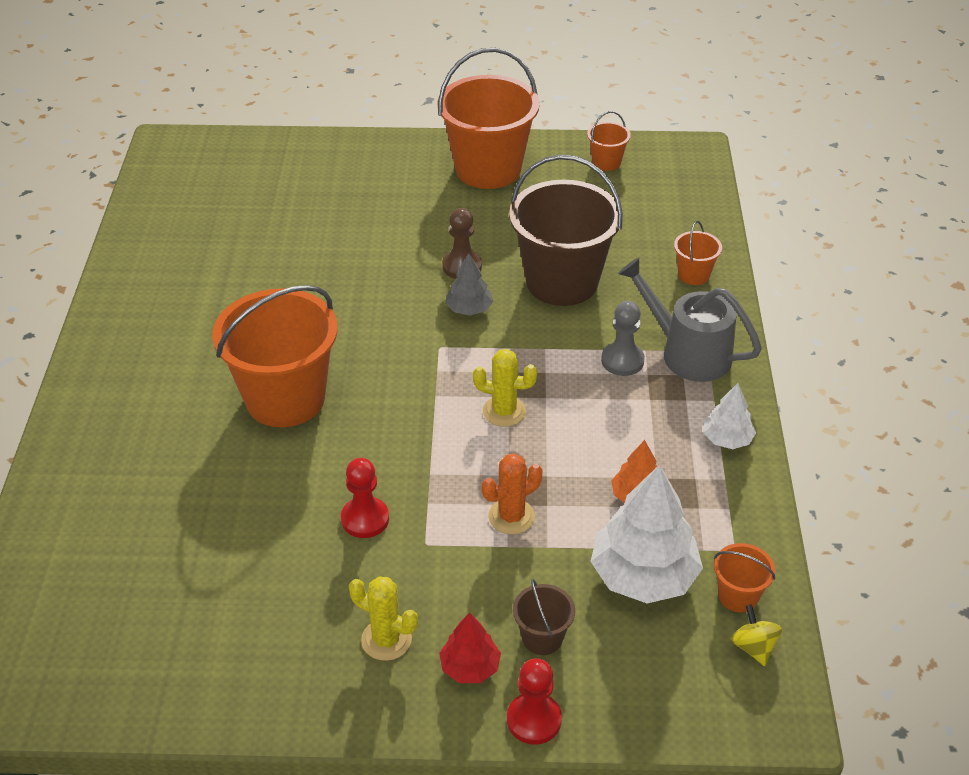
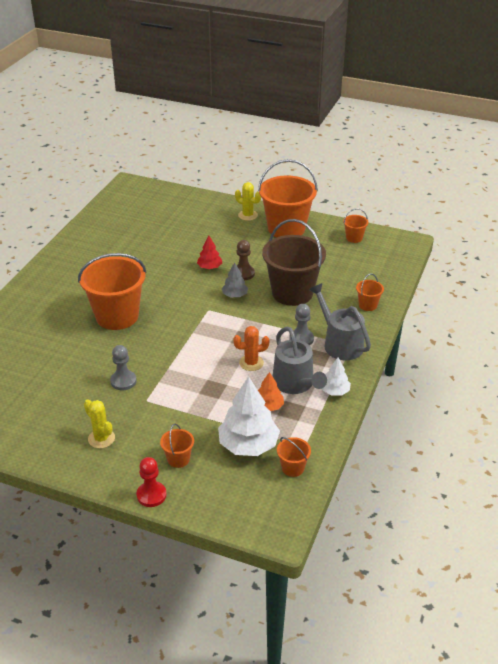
camera: 20 degrees right, 5 degrees down
red pawn [341,458,389,538] -> grey pawn [110,345,137,390]
red tree [439,612,501,683] -> red tree moved to [197,235,222,269]
yellow cactus [473,349,537,427] -> yellow cactus moved to [235,182,261,221]
orange cactus [482,453,543,535] -> orange cactus moved to [233,326,269,371]
brown bucket [513,579,575,655] -> orange bucket [160,424,194,468]
yellow spinning top [731,604,782,666] -> none
none -> grey watering can [273,327,327,394]

